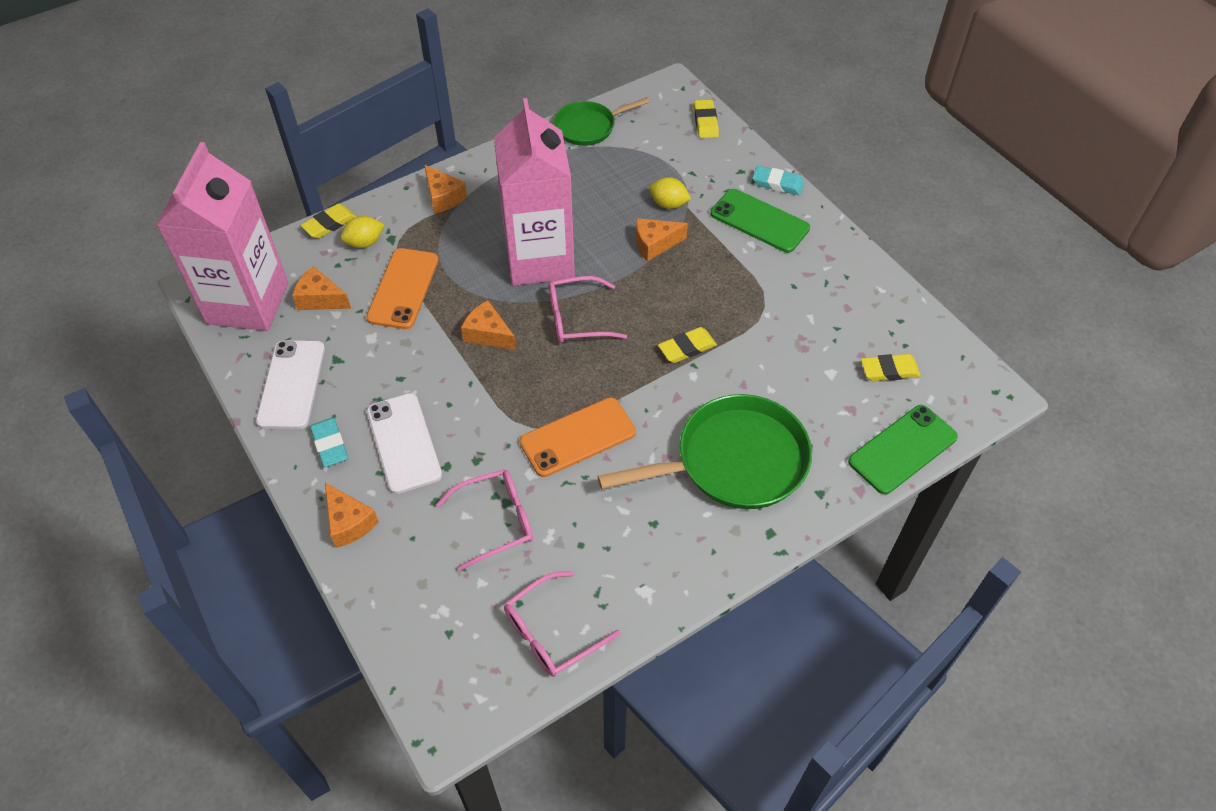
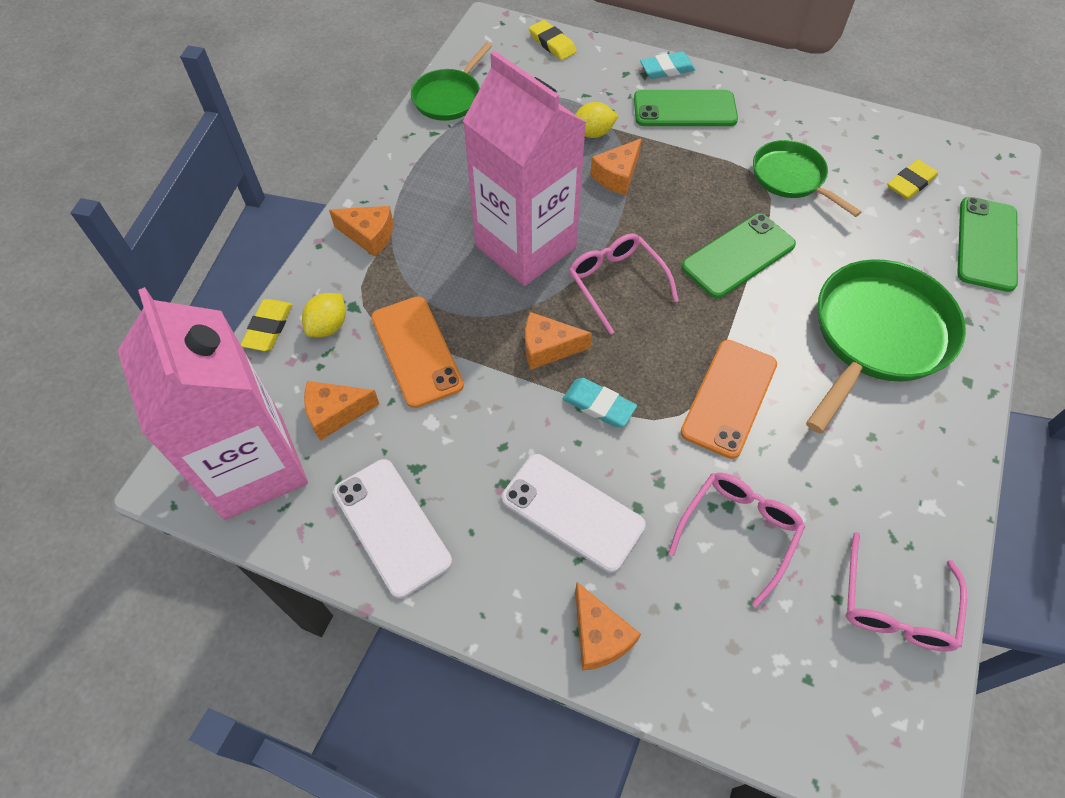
camera: 35 degrees left, 5 degrees up
turquoise eraser [310,418,348,467] -> turquoise eraser moved to [563,378,637,427]
orange cheese [325,483,379,548] -> orange cheese turned 45 degrees clockwise [575,582,641,671]
pink glasses [549,276,627,343] -> pink glasses turned 105 degrees clockwise [569,233,679,335]
yellow eraser [658,327,717,363] -> green phone [682,214,796,298]
none -> green pan [753,140,861,217]

